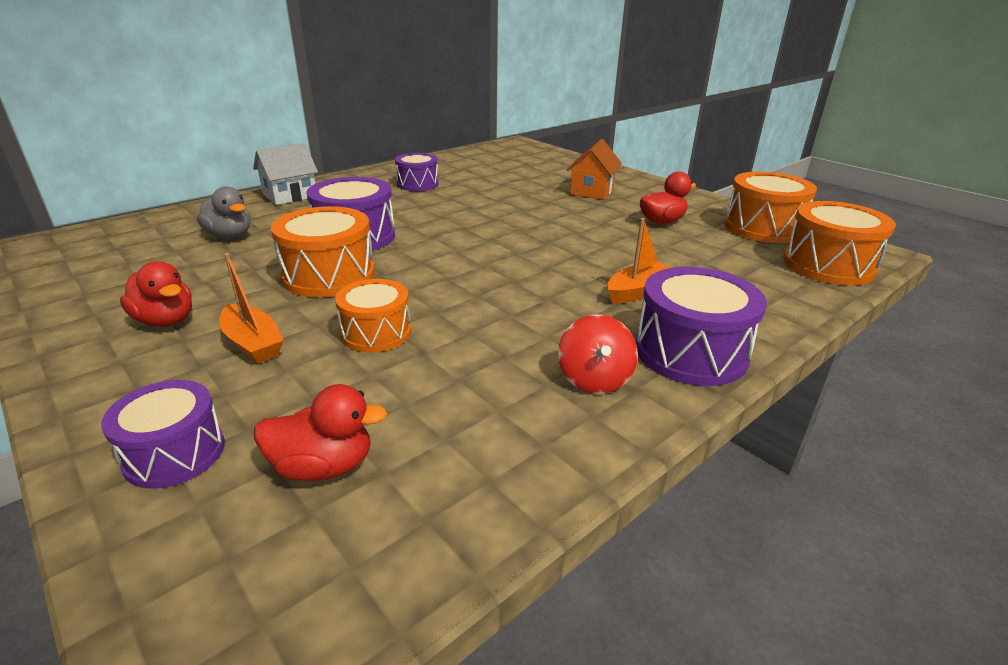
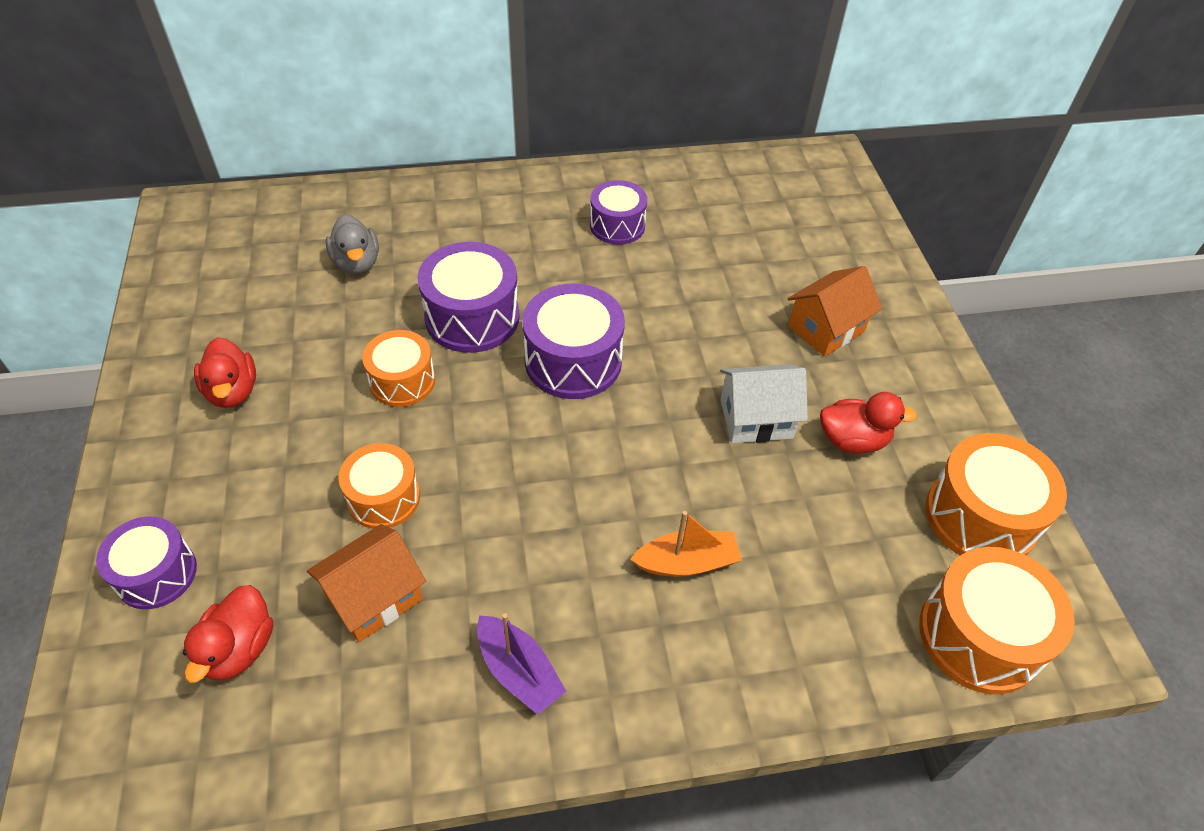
camera: 30 degrees right, 20 degrees up
orange boat [219,253,284,364] -> none
white house [253,143,318,205] -> white house moved to [720,364,808,443]
red duck [254,384,387,481] -> red duck turned 75 degrees clockwise [183,585,273,683]
orange drum [271,206,375,298] -> orange drum [362,330,435,407], size x0.65
red spinning top [558,314,638,394] -> purple boat [477,613,566,715]
purple drum [636,267,767,386] -> purple drum moved to [523,284,625,399]
none -> orange house [307,524,426,642]

